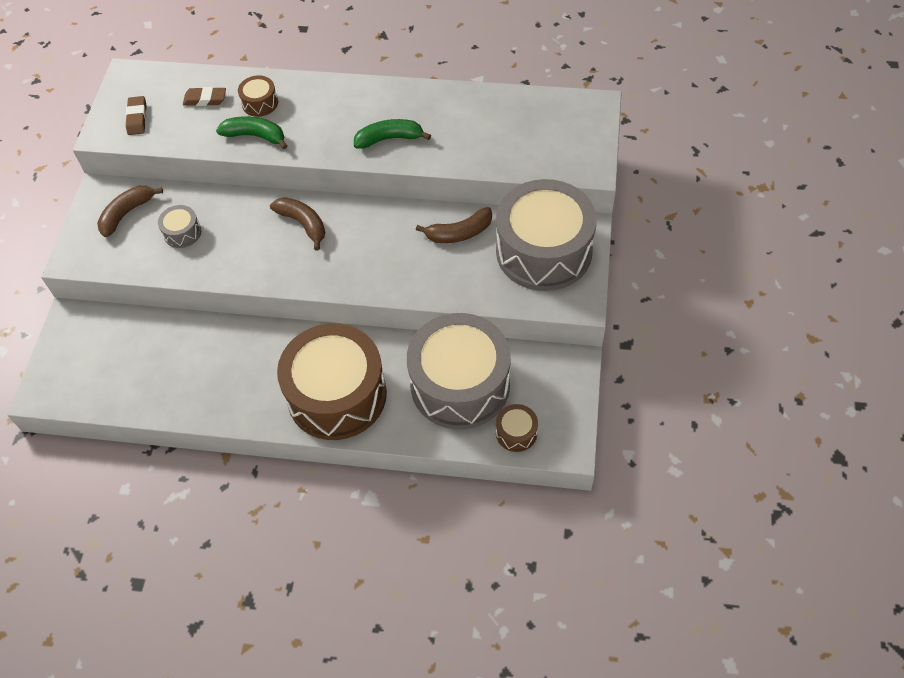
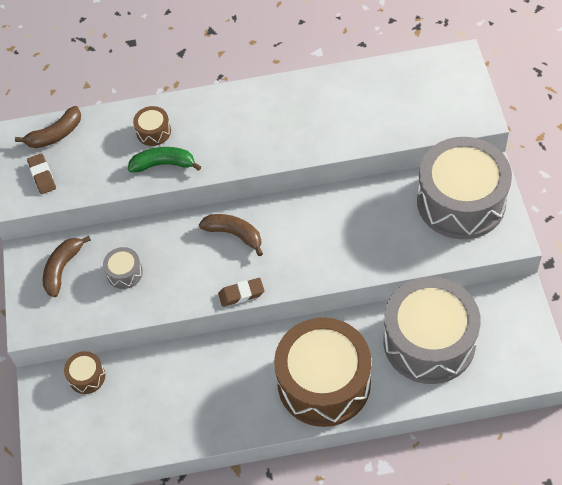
camera: 15 degrees left, 0 degrees up
brown eraser [183,87,226,106] -> brown eraser moved to [218,278,264,307]
green banana [354,119,431,149] -> none
brown banana [416,207,492,243] -> brown banana moved to [15,106,81,148]
brown drum [496,404,538,452] -> brown drum moved to [64,351,105,394]

